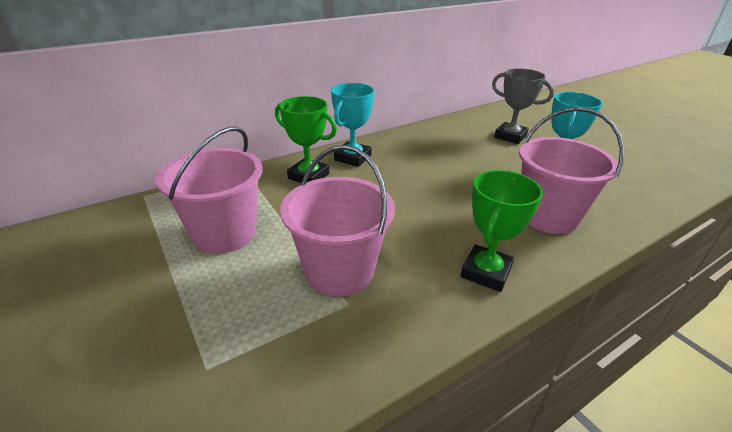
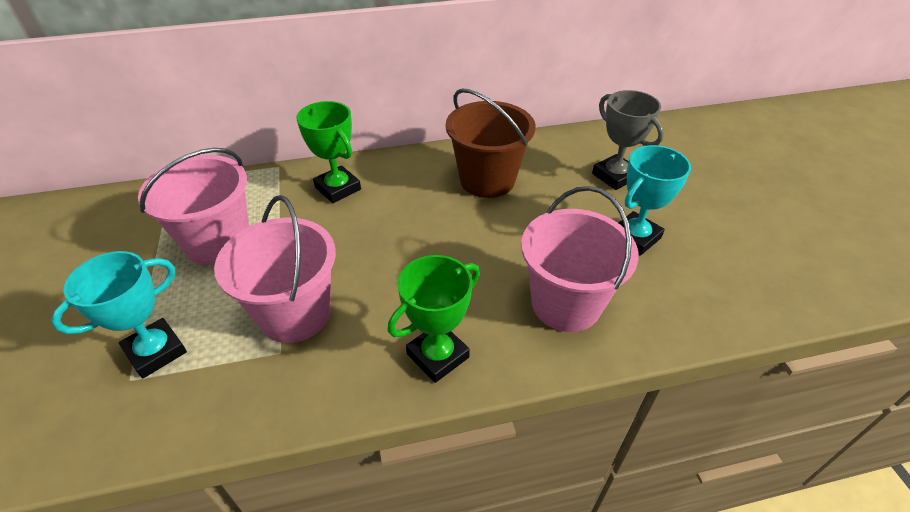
camera: 20 degrees right, 10 degrees up
turquoise trophy [331,83,375,167] -> turquoise trophy moved to [51,251,187,378]
none -> brown bucket [446,89,536,198]

